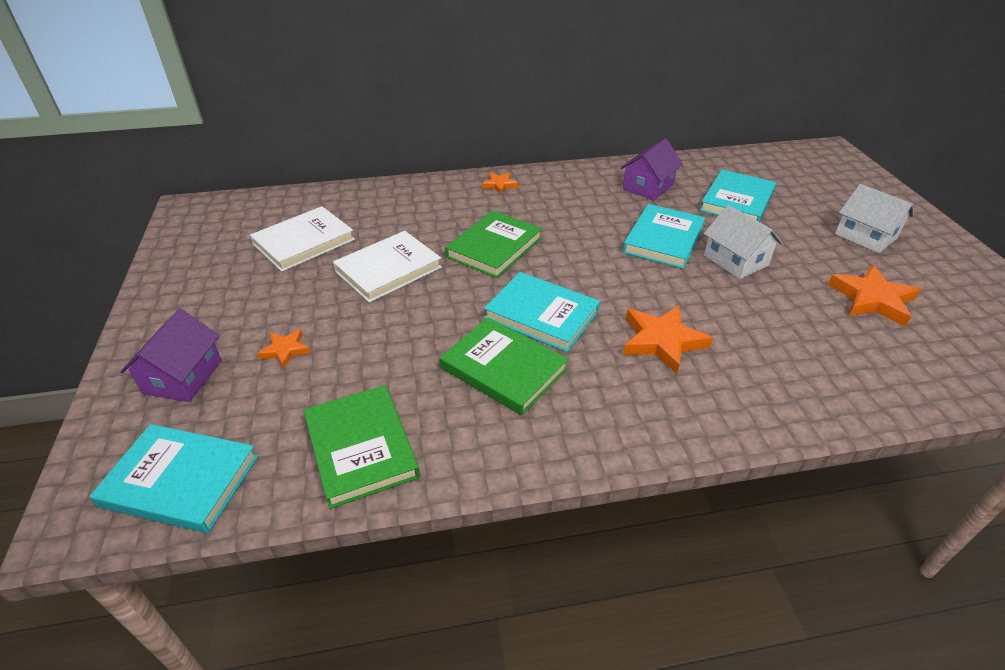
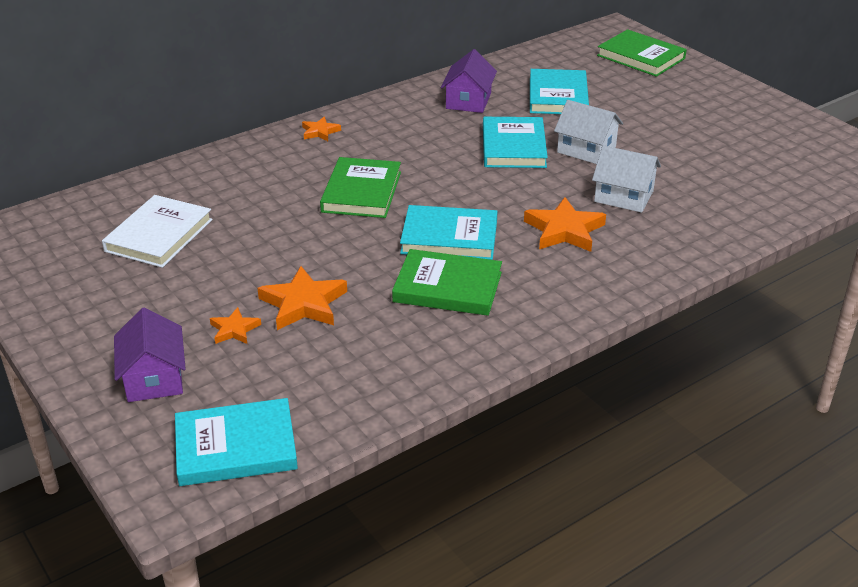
camera: 25 degrees left, 5 degrees down
green book [303,385,420,509] -> green book moved to [597,29,687,77]
white book [333,231,442,303] -> none
orange star [828,265,921,327] -> orange star moved to [258,266,347,330]
white house [835,184,914,253] -> white house moved to [592,145,661,213]

